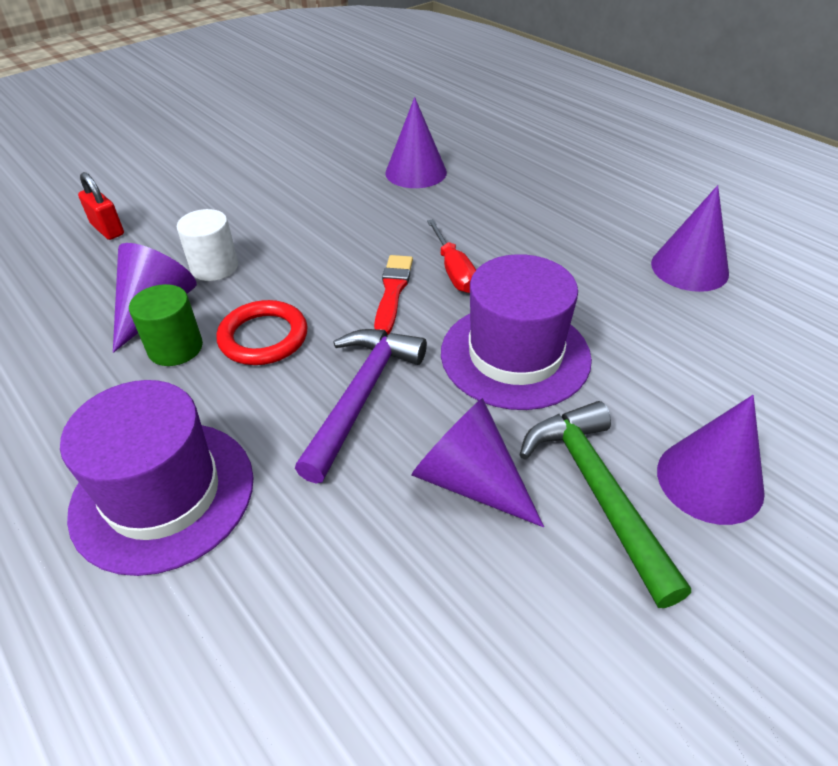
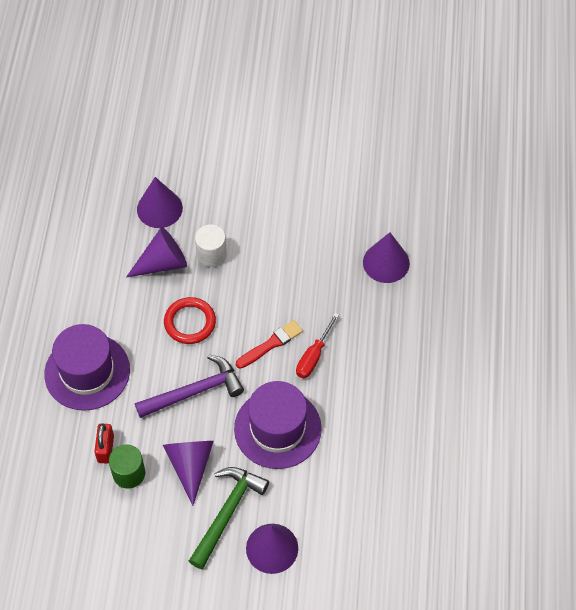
camera: 45 degrees right, 15 degrees up
red padlock [78,172,124,240] -> red padlock moved to [94,423,114,464]
green cylinder [129,284,203,366] -> green cylinder moved to [109,445,145,489]
purple cone [651,185,729,292] -> purple cone moved to [137,177,183,228]

